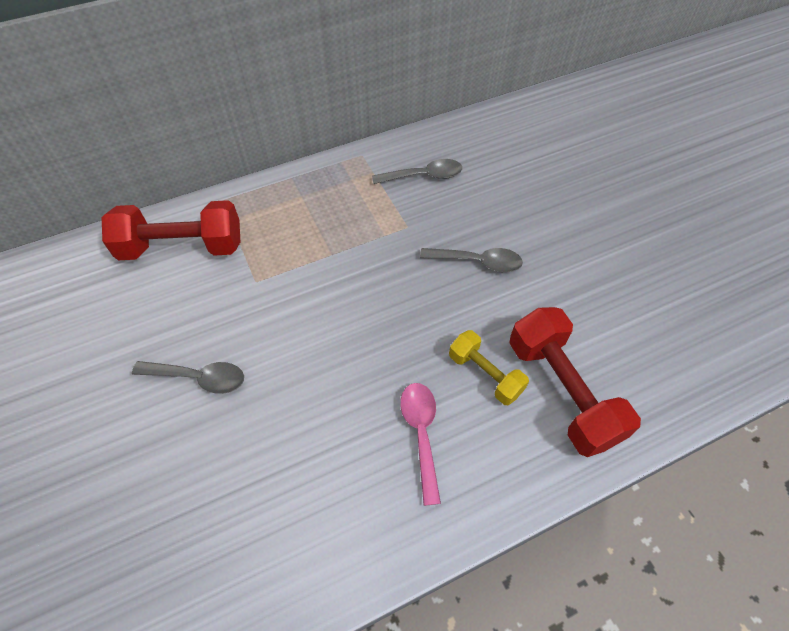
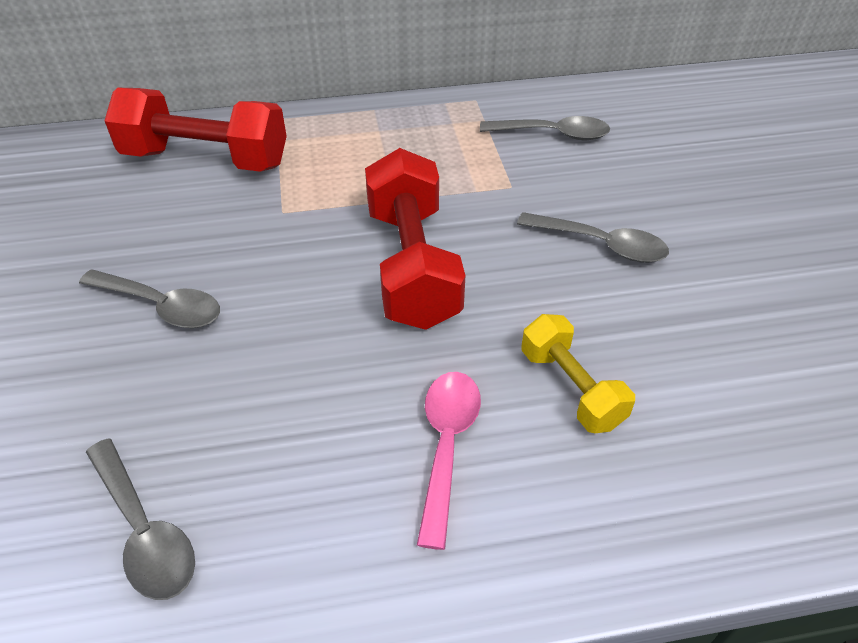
camera: 15 degrees right, 10 degrees down
red dumbbell [509,307,641,457] -> red dumbbell moved to [365,148,465,330]
none -> grey spoon [86,439,195,600]

